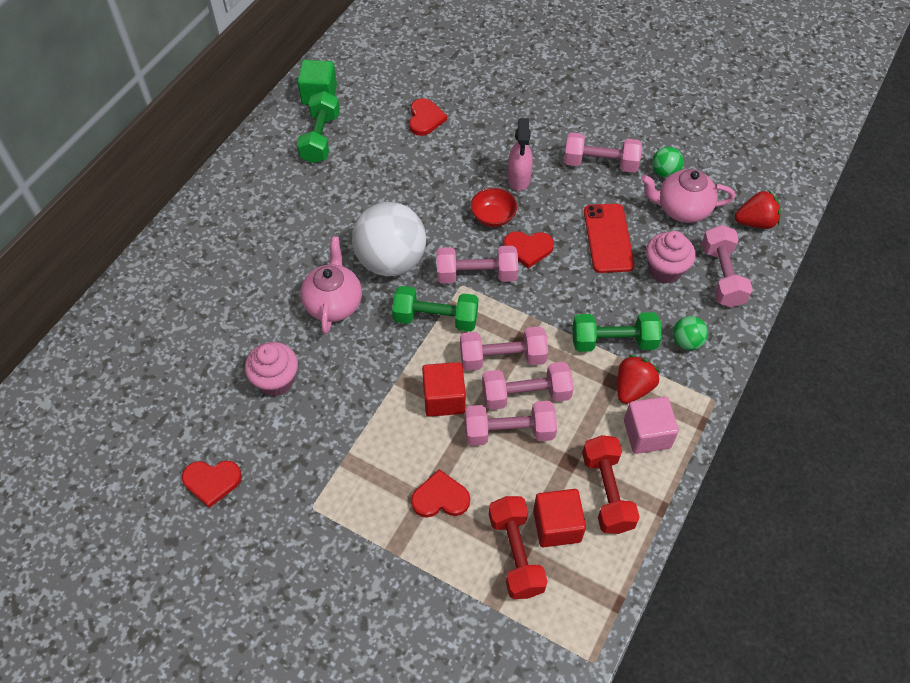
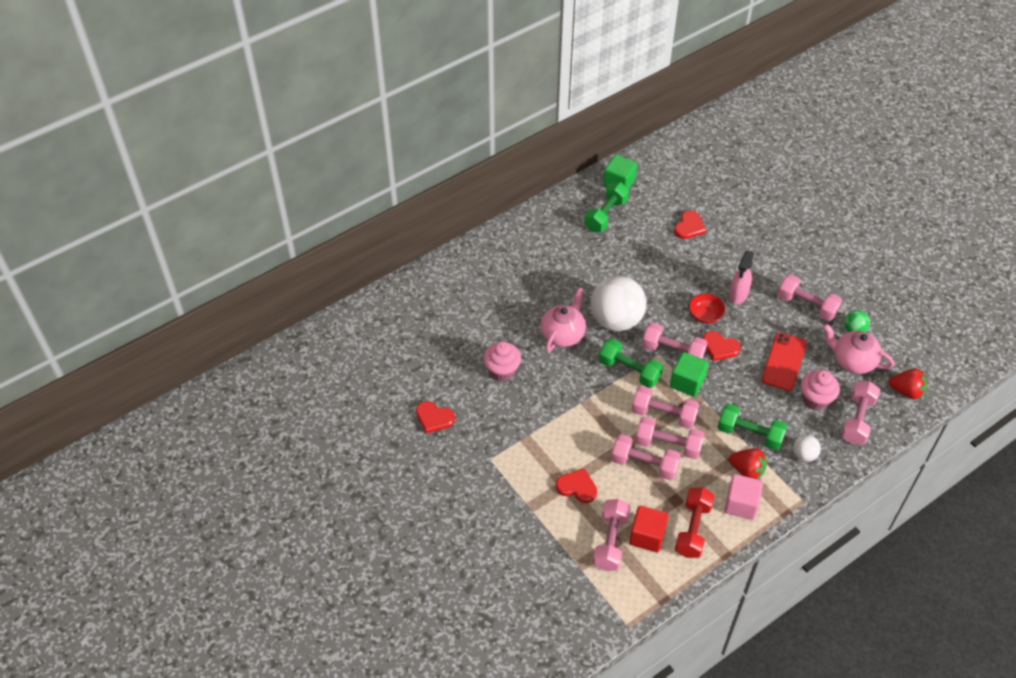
camera: 25 degrees right, 5 degrees down
red cube [422,362,466,417] -> none
red dumbbell [489,496,548,599] -> pink dumbbell [593,499,630,571]
red strawberry [617,355,660,404] -> red strawberry turned 60 degrees clockwise [729,448,767,479]
green ball [673,316,708,350] -> white ball [793,435,821,462]
none -> green cube [670,352,709,397]

